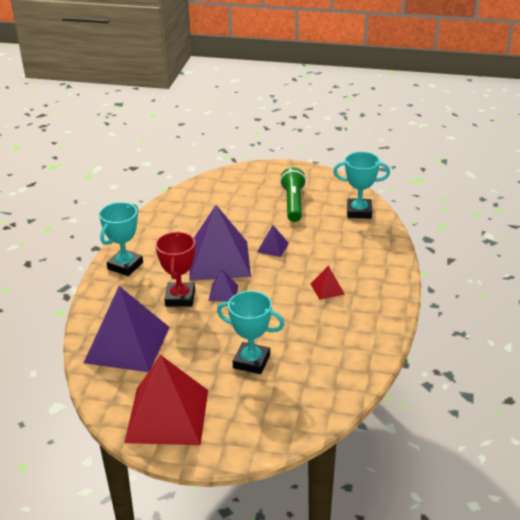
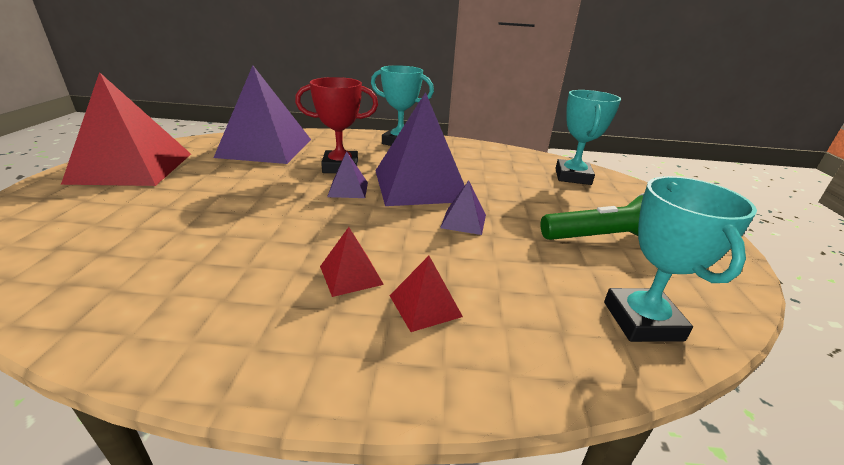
camera: 80 degrees right, 5 degrees down
turquoise trophy [217,291,285,374] -> turquoise trophy moved to [555,90,621,185]
none -> red pyramid [389,256,463,332]

